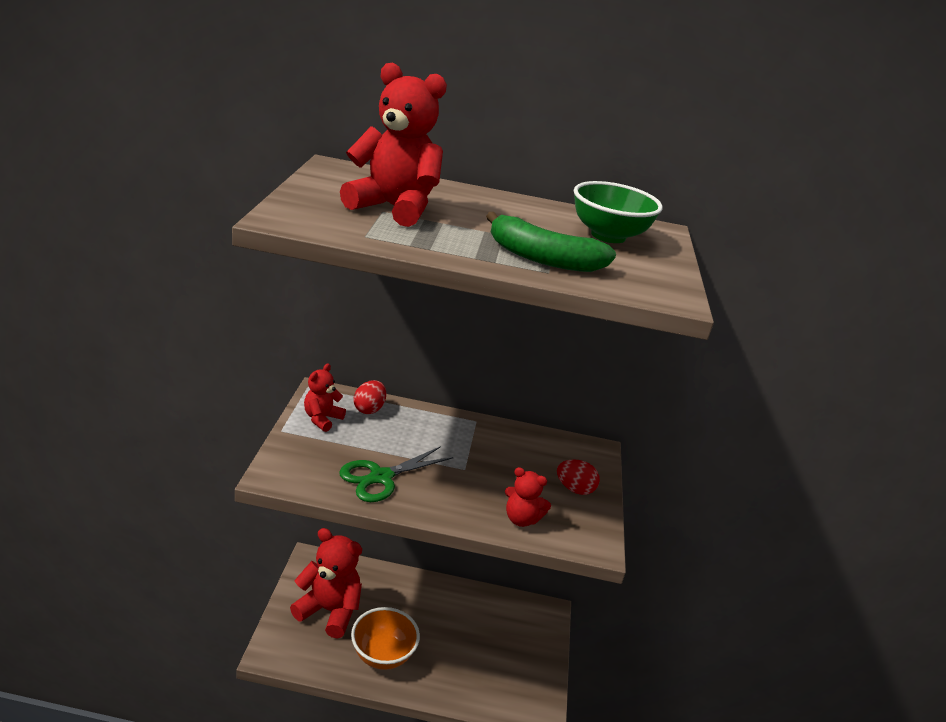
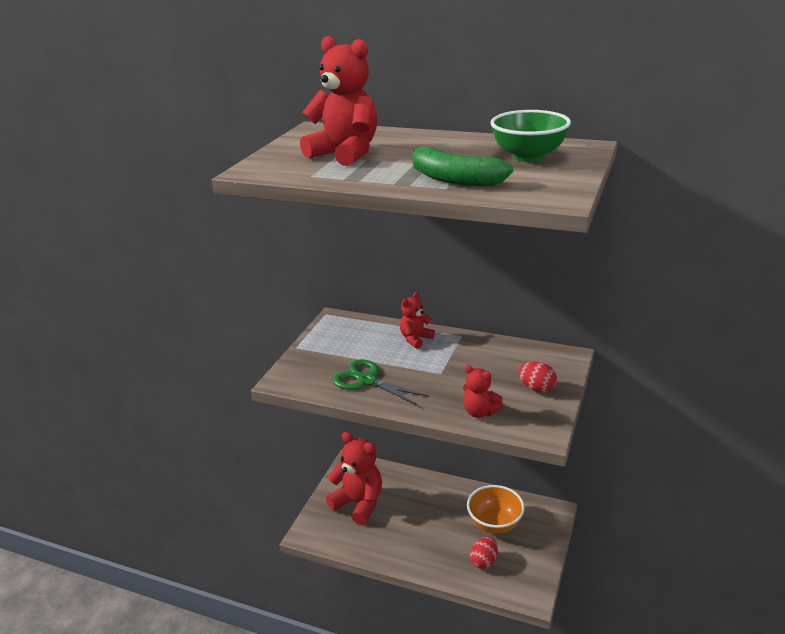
camera: 20 degrees right, 0 degrees up
red teddy bear [304,363,346,432] -> red teddy bear moved to [400,292,435,349]
green scissors [339,446,453,502] -> green scissors turned 60 degrees clockwise [333,359,429,406]
orange bowl [351,607,420,670] -> orange bowl moved to [467,485,525,534]
red egg [354,380,386,414] -> red egg moved to [470,537,498,569]

